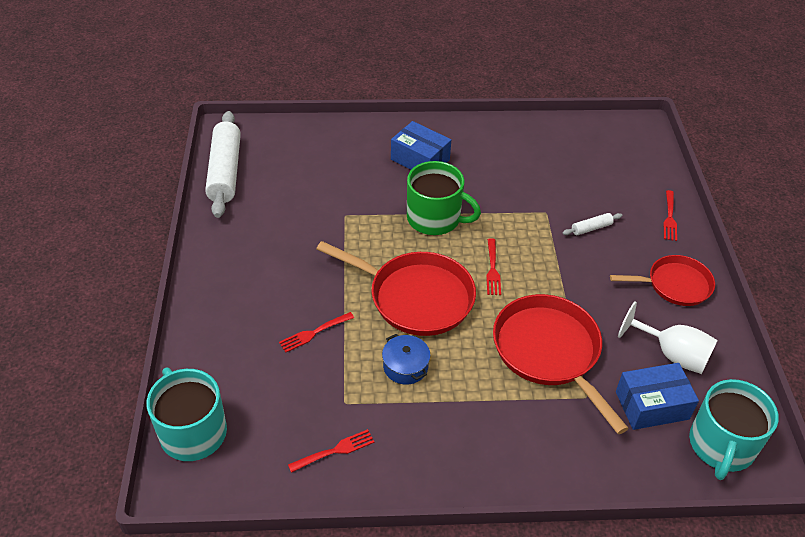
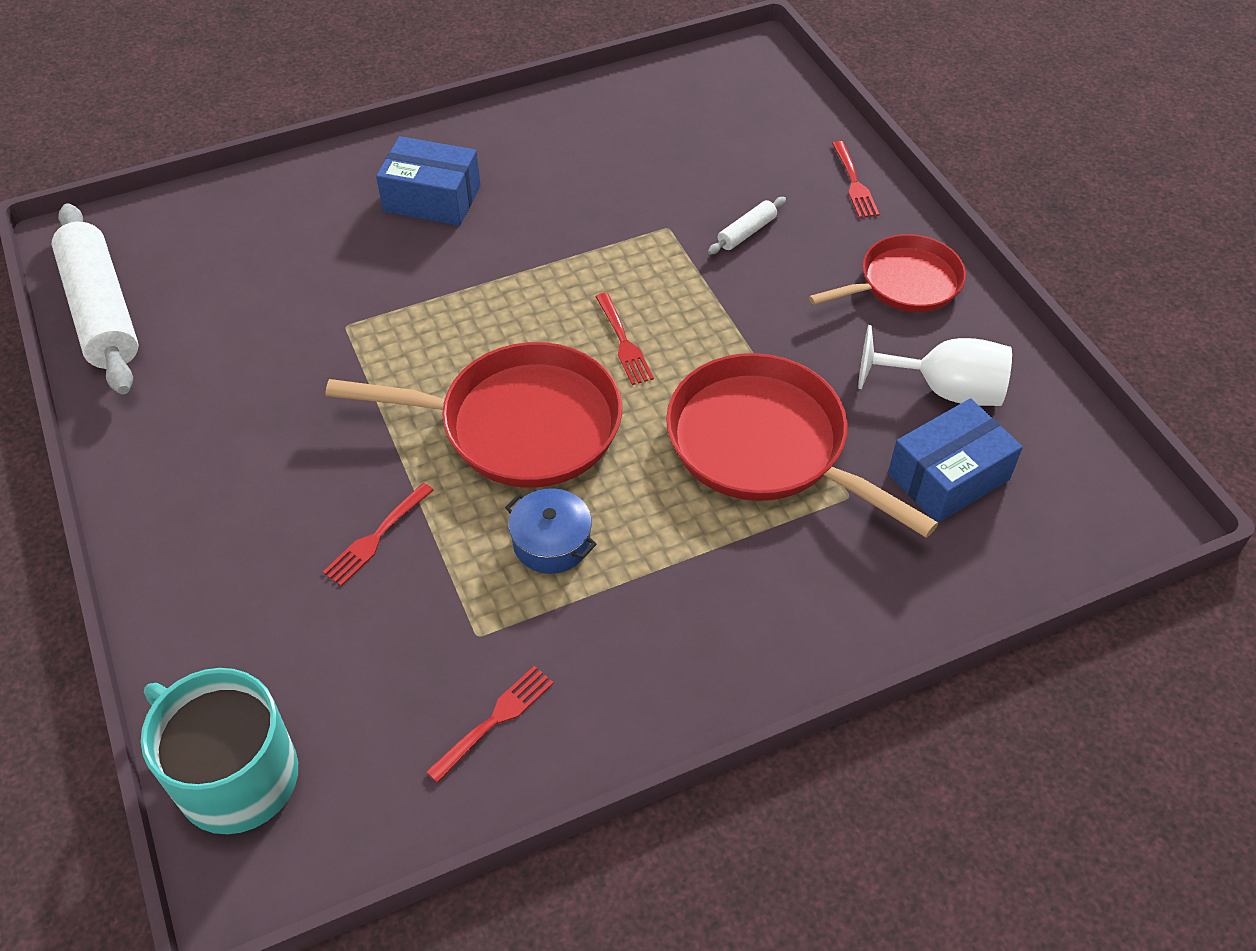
camera: 20 degrees left, 5 degrees up
green mug [407,161,481,235] -> none
turquoise mug [689,379,779,480] -> none

